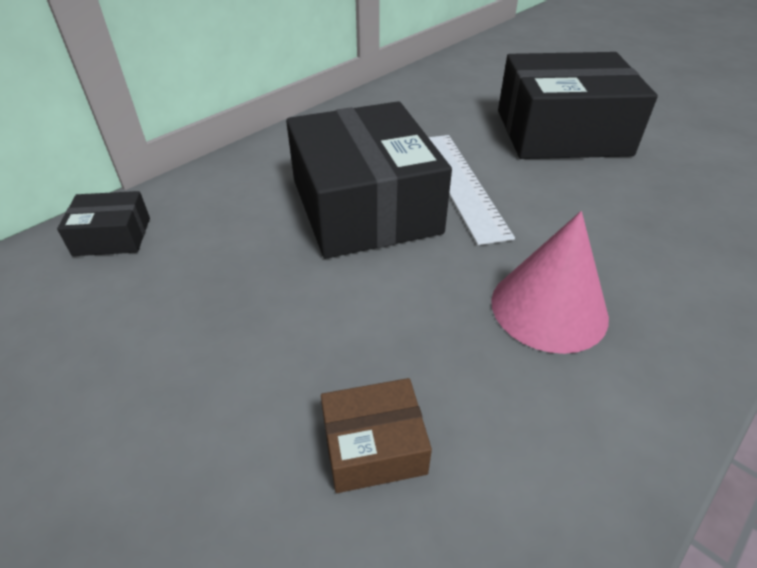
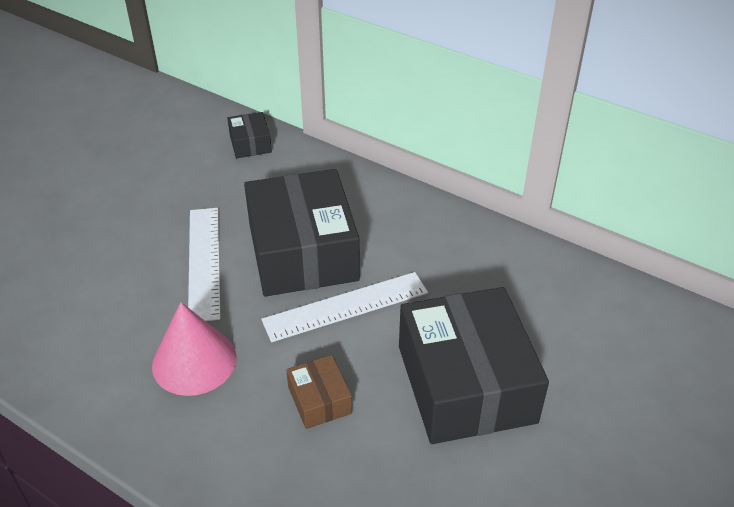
camera: 80 degrees right, 0 degrees up
black box [286,101,452,259] -> black box turned 75 degrees counterclockwise [244,169,360,296]
brown box [321,378,432,493] -> brown box moved to [286,355,352,429]
none -> white ruler [188,208,220,321]

